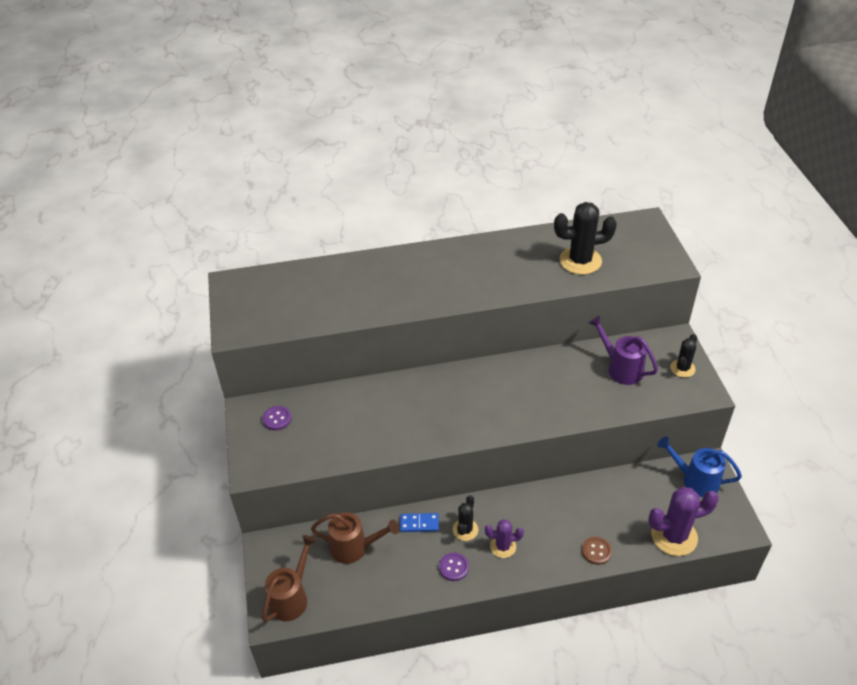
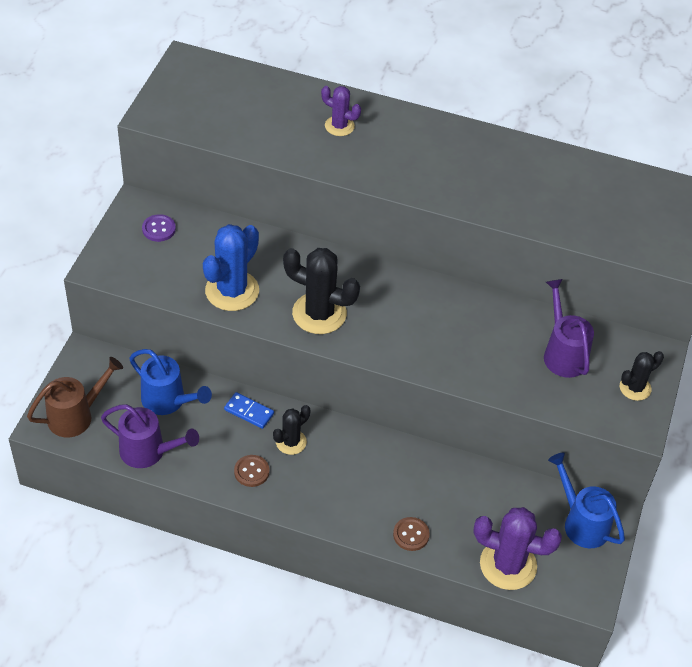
camera: 25 degrees right, 5 degrees up
brown watering can [311,512,399,564] -> blue watering can [129,349,212,415]
purple button [439,553,469,581] -> brown button [234,455,270,487]
purple cactus [485,519,524,558] -> purple cactus moved to [321,86,361,136]
black cactus [554,202,617,275] -> black cactus moved to [283,248,360,334]
none -> purple watering can [101,404,199,468]
none -> blue cactus [203,224,259,311]

